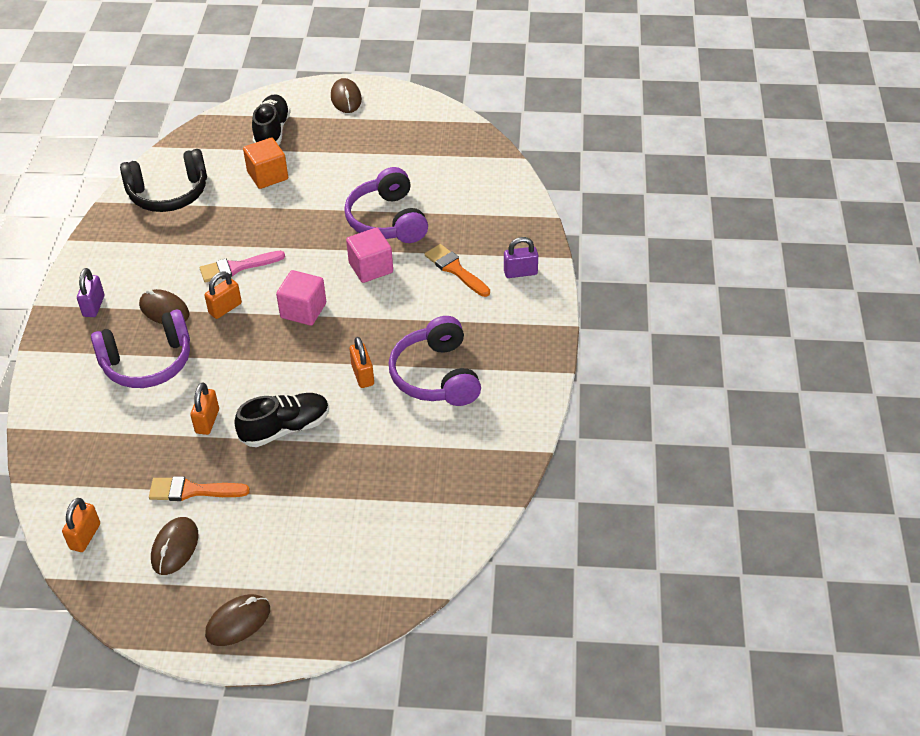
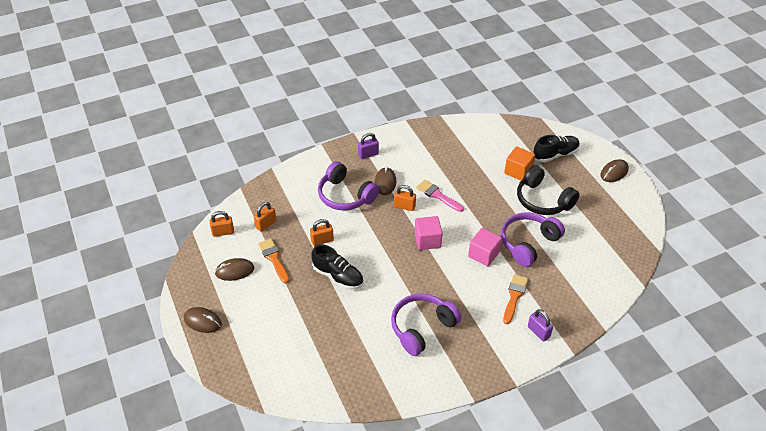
camera: 60 degrees right, 0 degrees up
black headphones [120,149,207,212] -> black headphones moved to [517,165,580,215]
orange padlock [350,337,374,388] -> orange padlock moved to [254,202,276,232]

